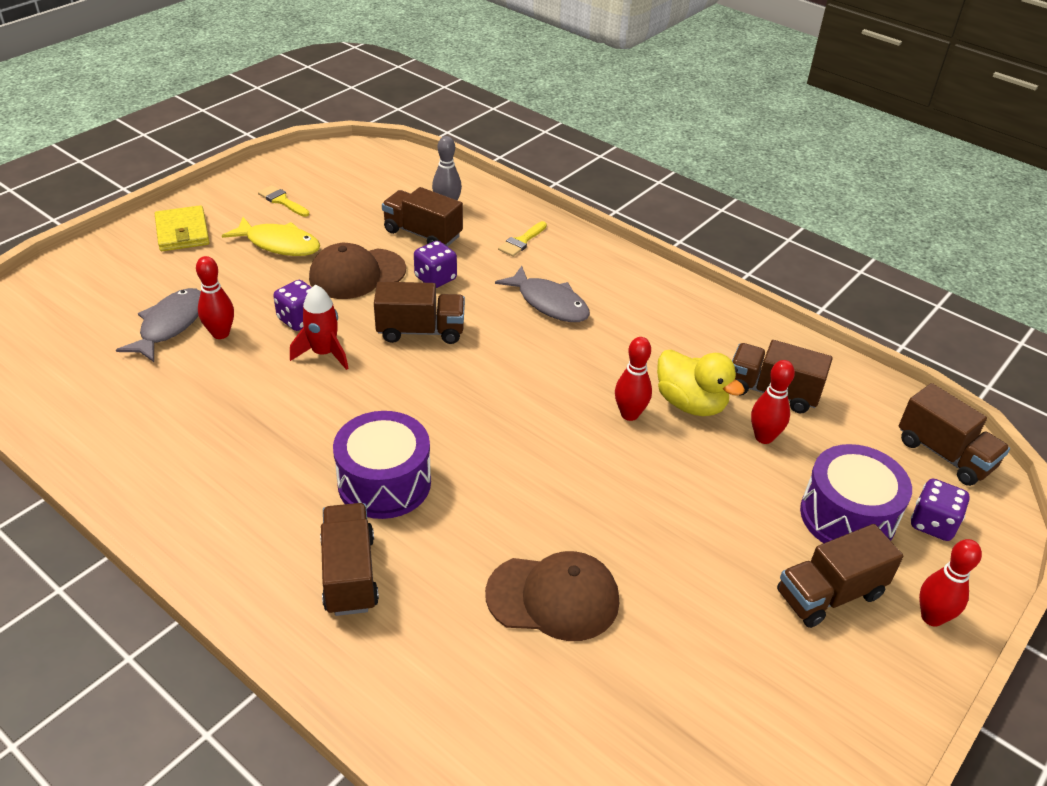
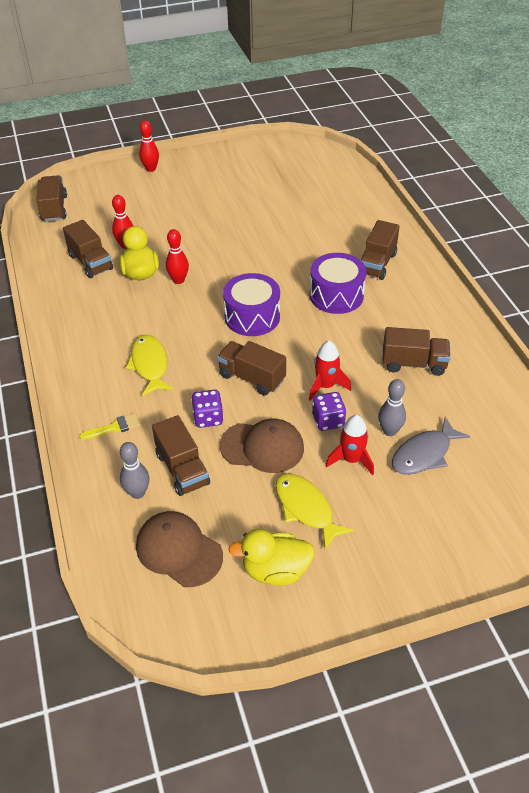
camera: 145 degrees left, 5 degrees up
yellow wallet [155,205,209,251] -> none
red bowling pin [196,256,234,339] -> grey bowling pin [378,379,406,436]
yellow brush [258,185,309,217] -> yellow duck [228,529,315,586]
brown cap [485,551,619,641] -> brown cap moved to [136,511,223,587]
grey fish [495,266,590,322] -> yellow fish [126,335,174,396]
brown truck [777,524,903,628] -> brown truck moved to [382,327,451,376]
purple drum [800,444,912,543] -> purple drum moved to [223,273,280,336]
purple dice [911,479,970,541] -> none
none -> red rocket [325,415,374,475]

